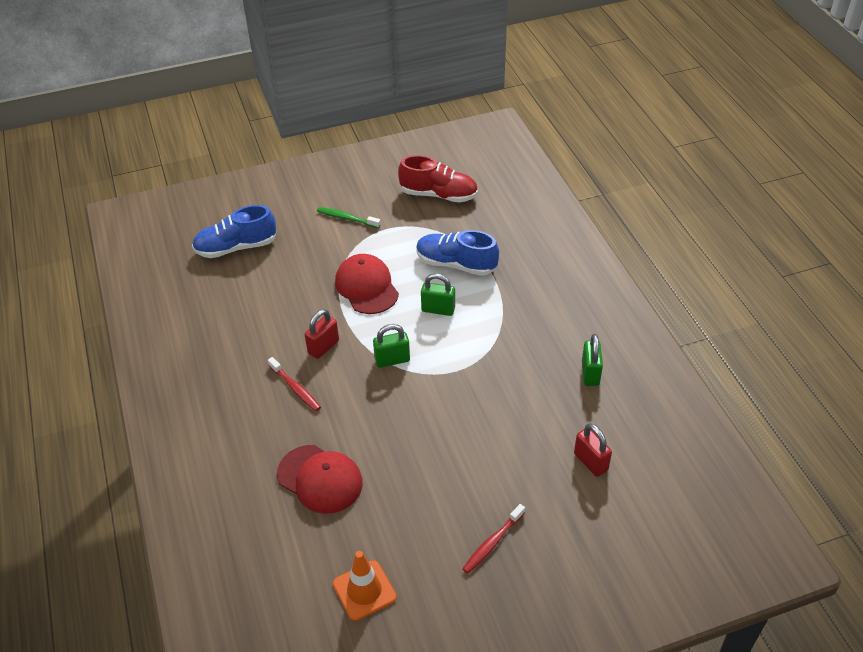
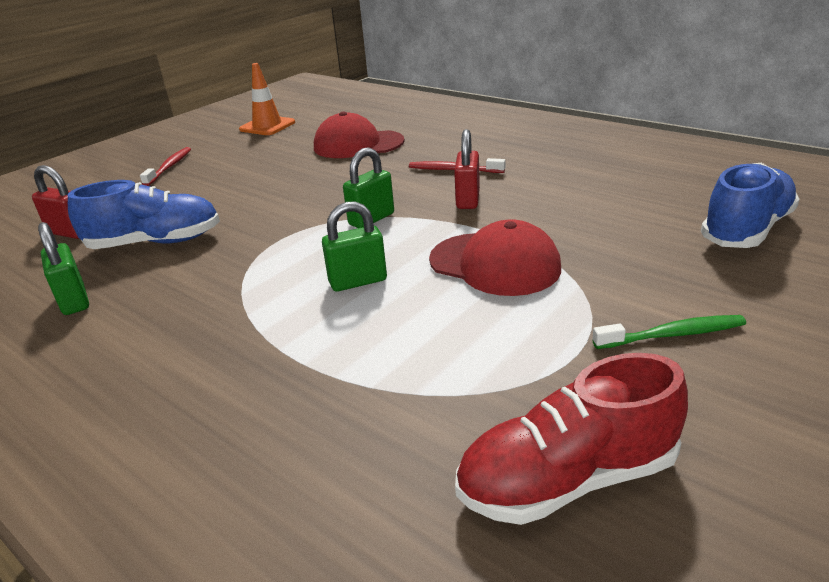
camera: 150 degrees right, 15 degrees down
blue shoe [416,230,499,276] -> blue shoe moved to [68,180,220,249]

